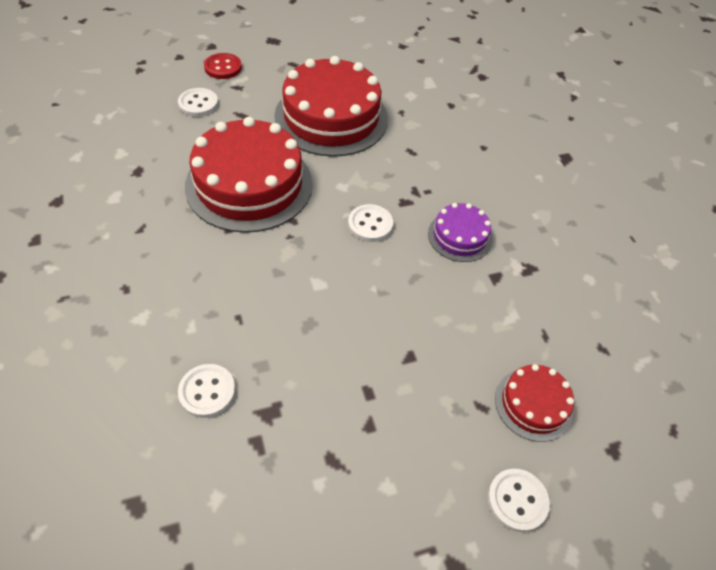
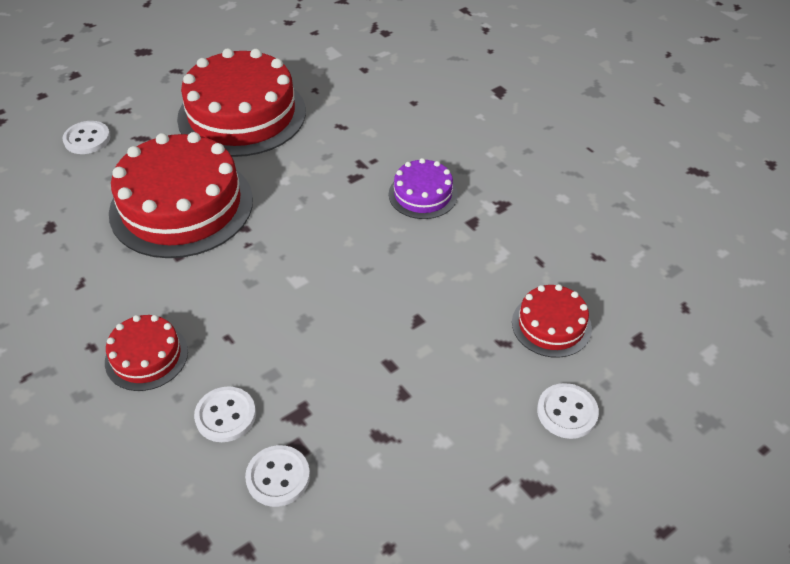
camera: 15 degrees left, 5 degrees down
red button [204,53,242,79] -> none
white button [348,204,393,242] -> white button moved to [245,445,310,507]
none -> red cake [105,315,188,391]

